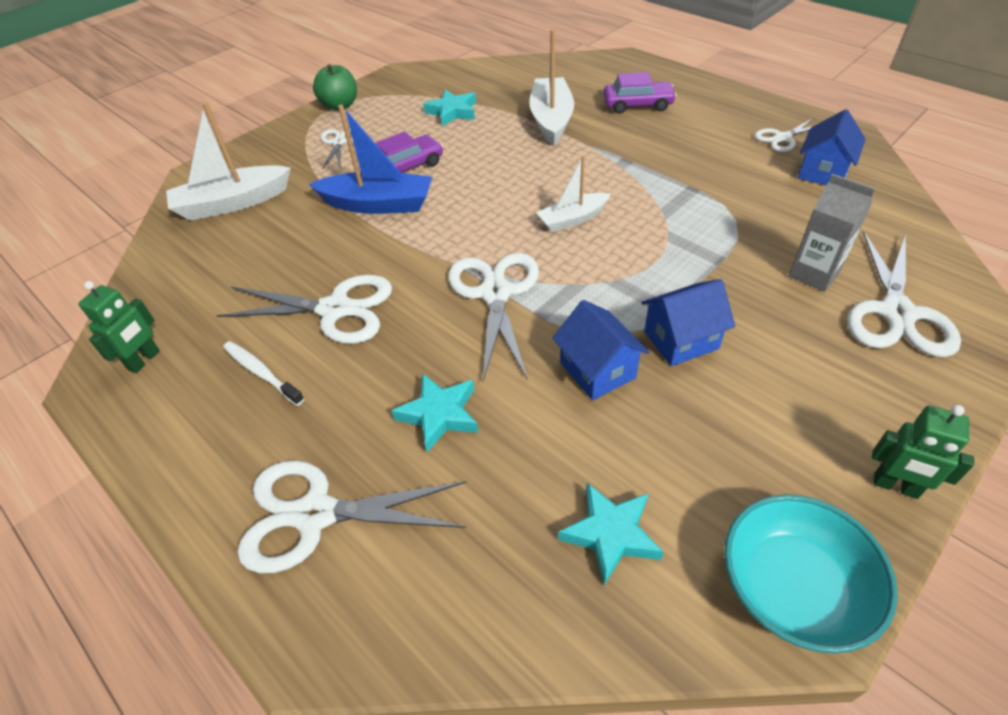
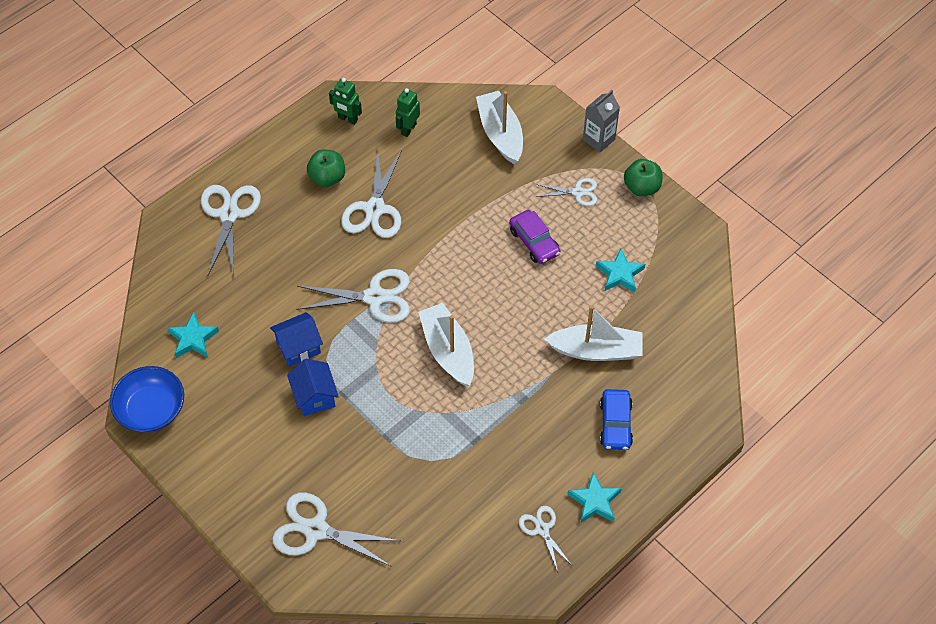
camera: 90 degrees right, 10 degrees up
white toothbrush [223,341,304,406] -> green apple [307,149,345,187]
blue boat [309,105,432,214] -> none
turquoise star [391,373,478,452] -> turquoise star moved to [568,472,622,523]
white boat [536,156,610,232] -> white boat [418,303,474,386], size x1.61
purple car [603,72,677,114] -> blue car [600,389,633,450]
turquoise bowl [724,494,898,653] -> blue bowl [110,366,184,432]
grey carton [789,174,876,292] -> grey carton moved to [583,90,620,152]
blue house [798,109,866,185] -> none
green robot [872,405,974,499] -> green robot moved to [396,88,420,137]

